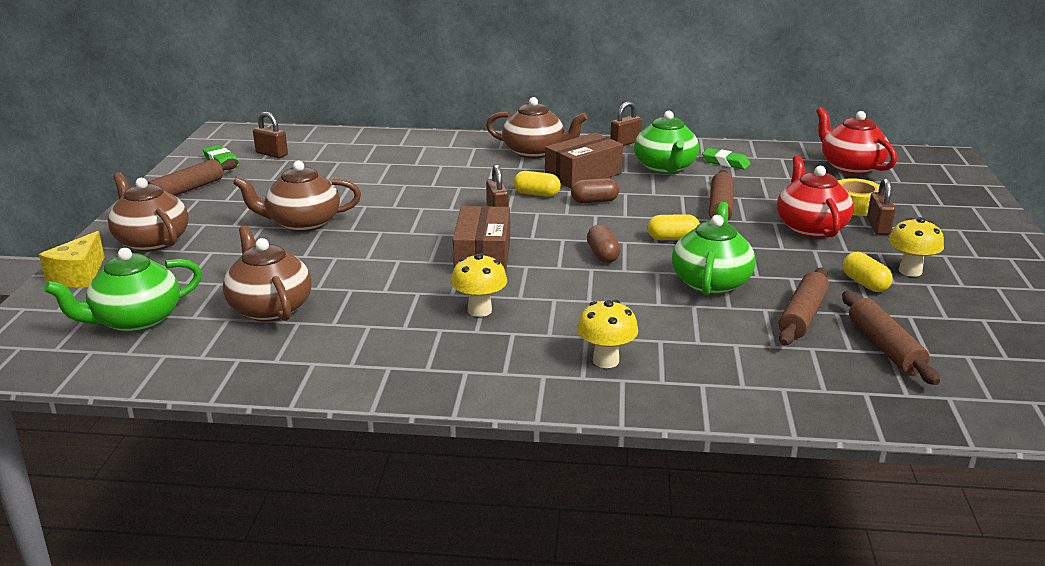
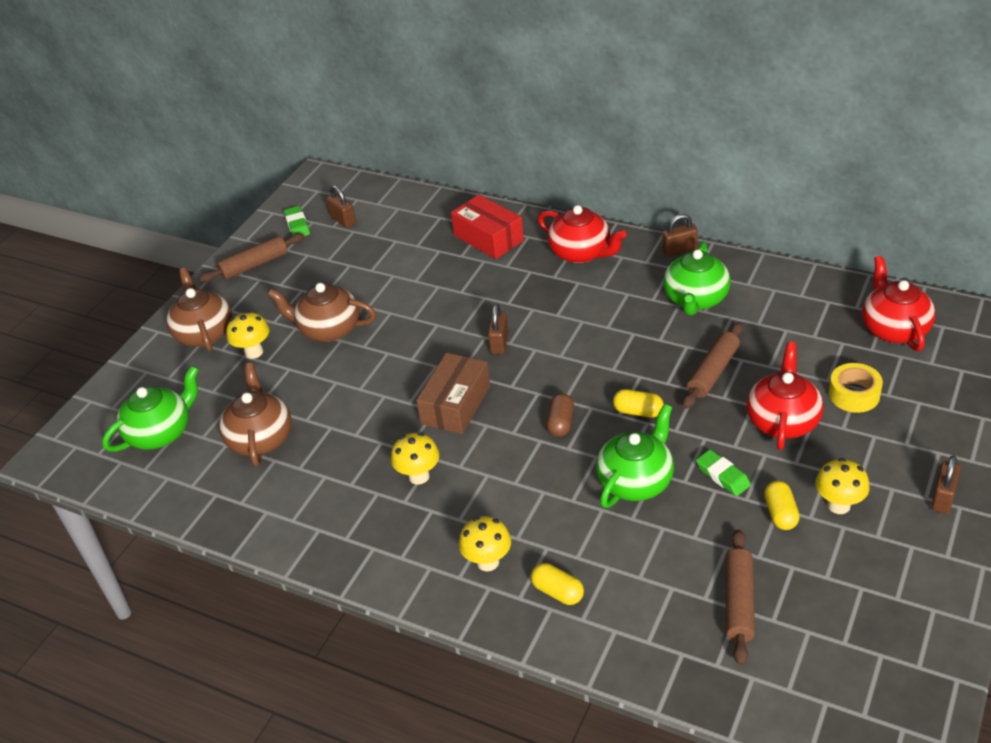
camera: 25 degrees right, 15 degrees up
yellow cheese [39,231,105,288] -> none
green teapot [44,248,202,332] -> green teapot turned 150 degrees clockwise [102,366,199,452]
brown teapot [486,97,587,158] -> red teapot [538,205,627,263]
yellow capsule [514,171,561,197] -> yellow capsule moved to [531,563,584,605]
brown box [545,133,623,189] -> none
brown capsule [571,178,619,203] -> none
green eraser [702,148,751,169] -> green eraser moved to [696,450,751,496]
brown rolling pin [778,267,829,345] -> none
brown padlock [867,178,896,235] -> brown padlock moved to [931,456,961,514]
none -> yellow mushroom [226,311,269,359]
none -> red box [451,194,524,259]

